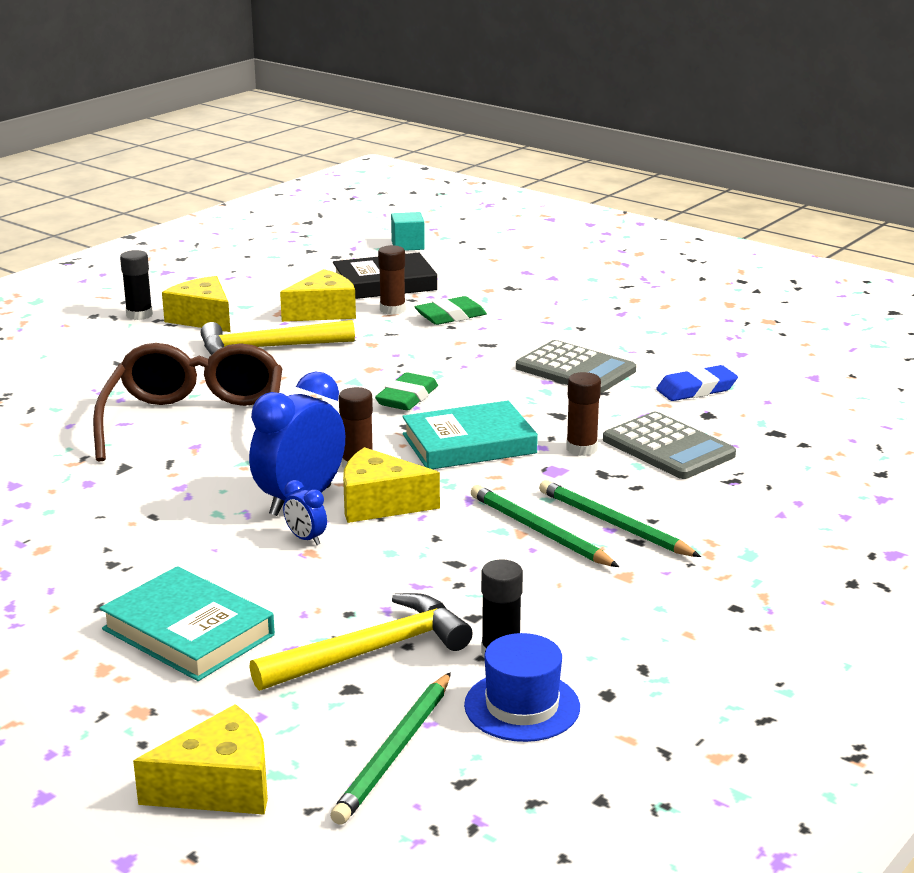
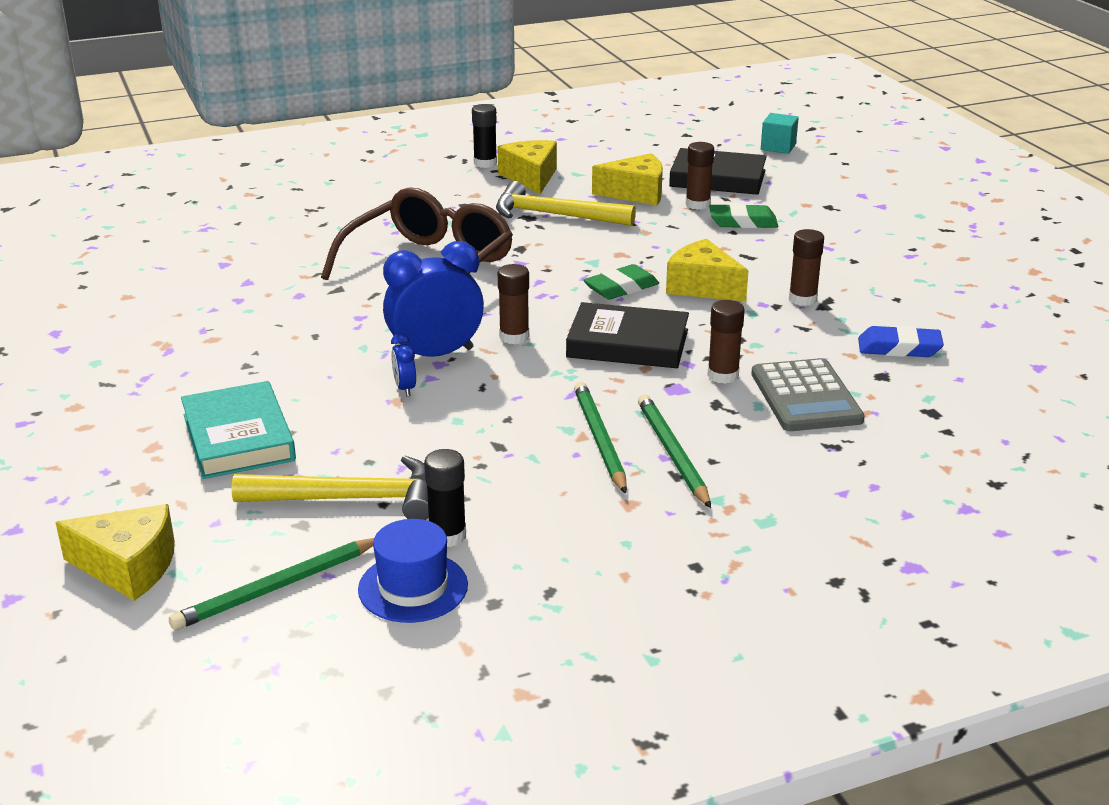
camera: 30 degrees right, 5 degrees up
yellow cheese [343,447,440,523] -> yellow cheese moved to [666,239,749,302]
turquoise book [402,401,538,469] -> black book [566,302,689,368]
grey calculator [516,340,636,393] -> brown glue stick [789,229,824,306]

